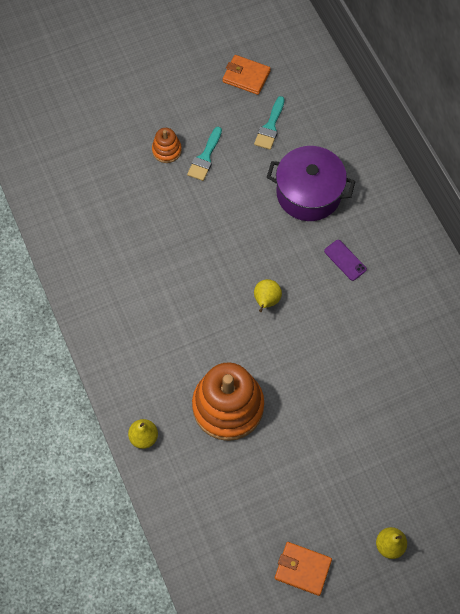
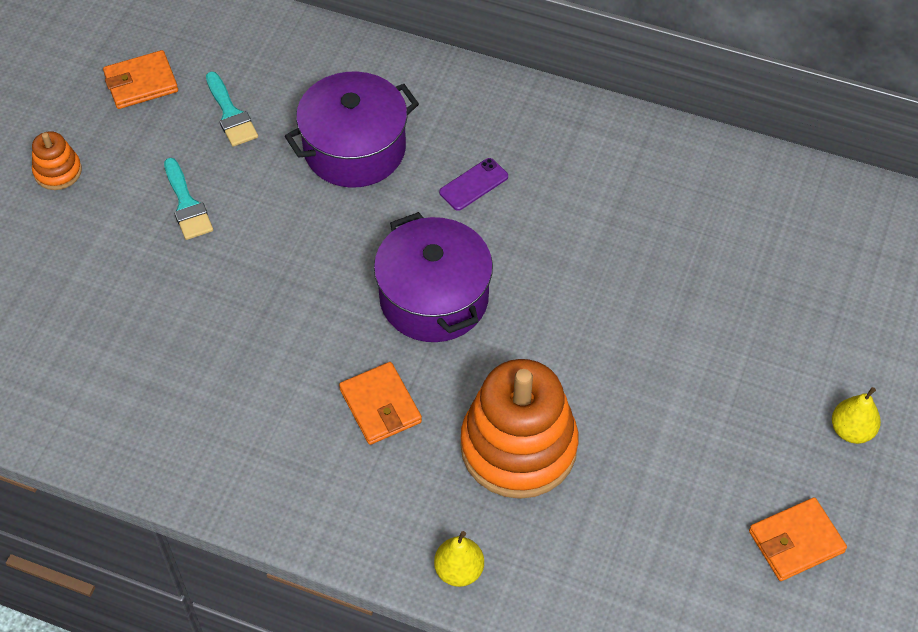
camera: 45 degrees left, 10 degrees down
orange stacking toy [152,128,182,163] -> orange stacking toy moved to [32,131,82,190]
yellow pear [254,279,282,312] -> purple pot [374,212,493,342]
purple phone [324,240,367,281] -> purple phone turned 45 degrees counterclockwise [439,158,508,211]
none -> orange wallet [339,362,422,445]

